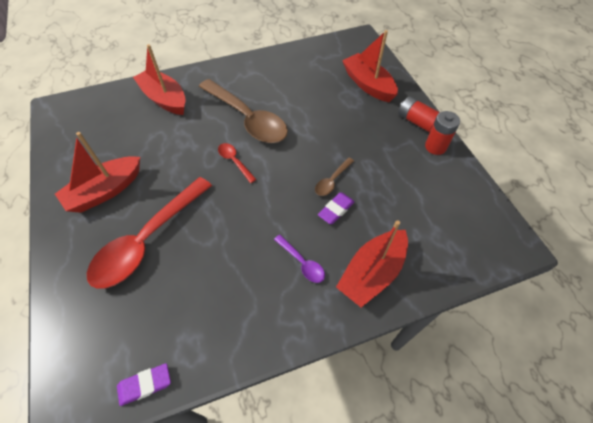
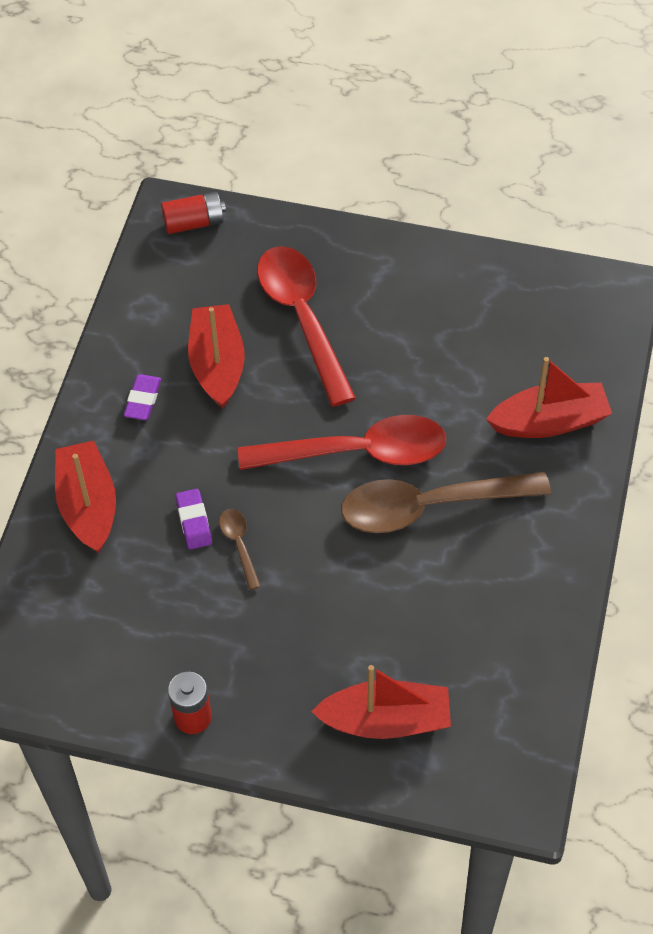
camera: 125 degrees right, 0 degrees up
red boat [55,132,140,213] -> red boat moved to [188,304,245,408]
purple eraser [117,363,171,406] -> purple eraser moved to [124,374,161,420]
red spoon [218,143,257,183] -> red spoon [238,415,446,470], size x2.31
purple spoon [274,235,325,283] -> none
red battery [398,96,440,133] -> red battery moved to [161,192,226,234]

